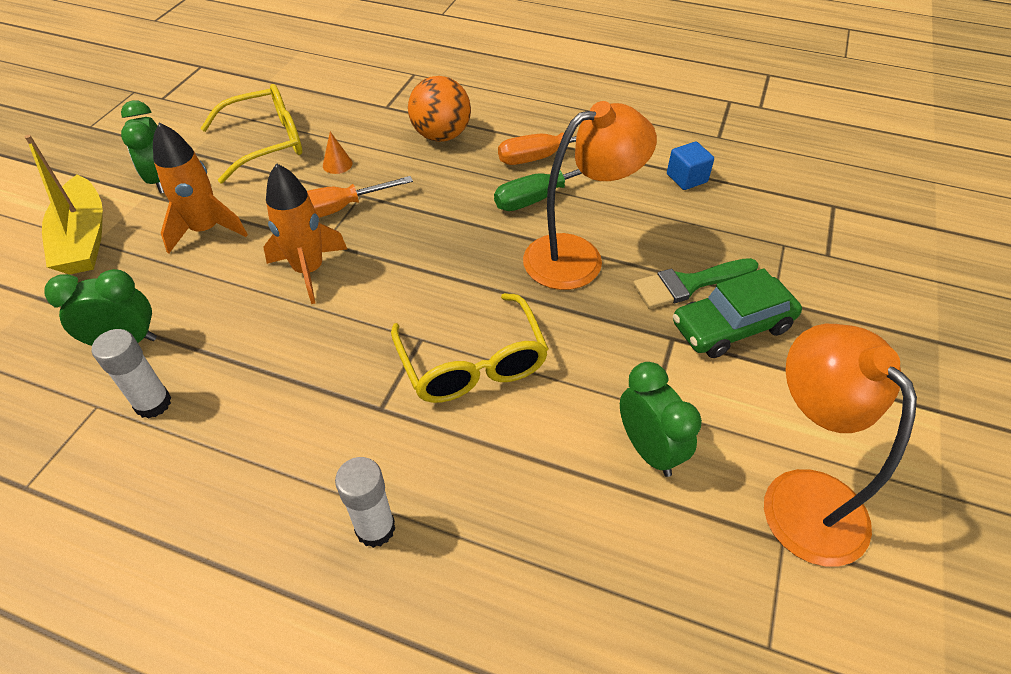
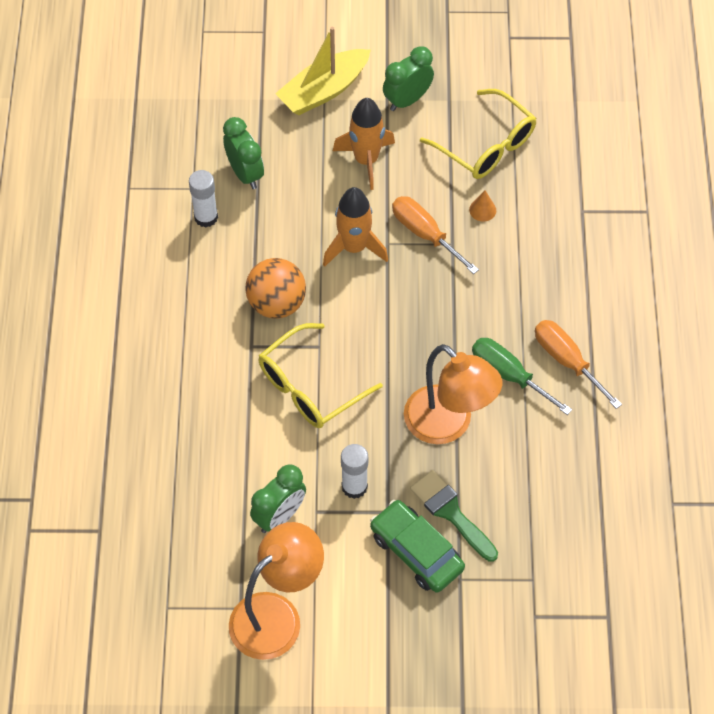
camera: 70 degrees right, 10 degrees up
white glue stick [335,457,395,548] -> white glue stick moved to [341,444,368,499]
orange ball [408,76,471,142] -> orange ball moved to [245,258,306,319]
blue cube [667,142,714,190] -> none

